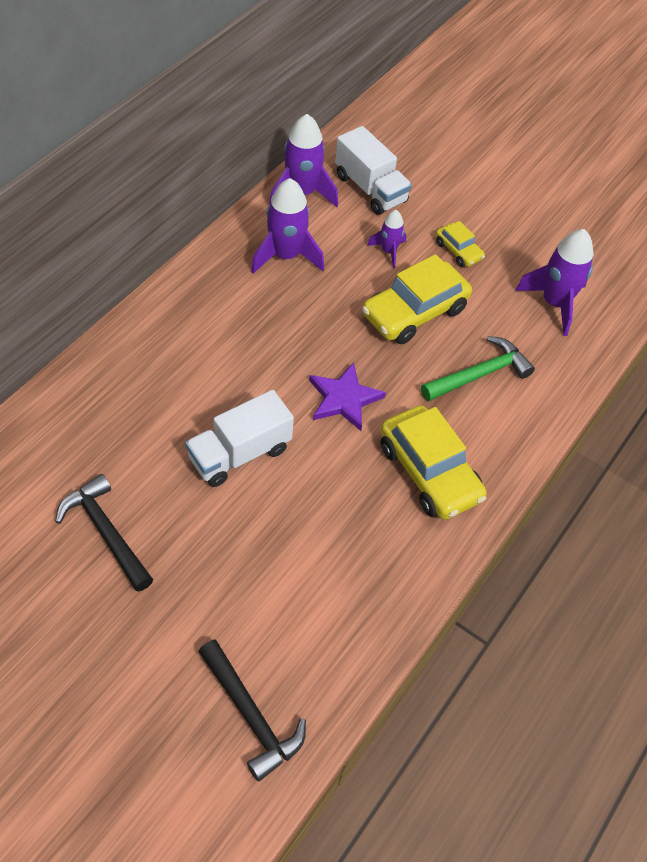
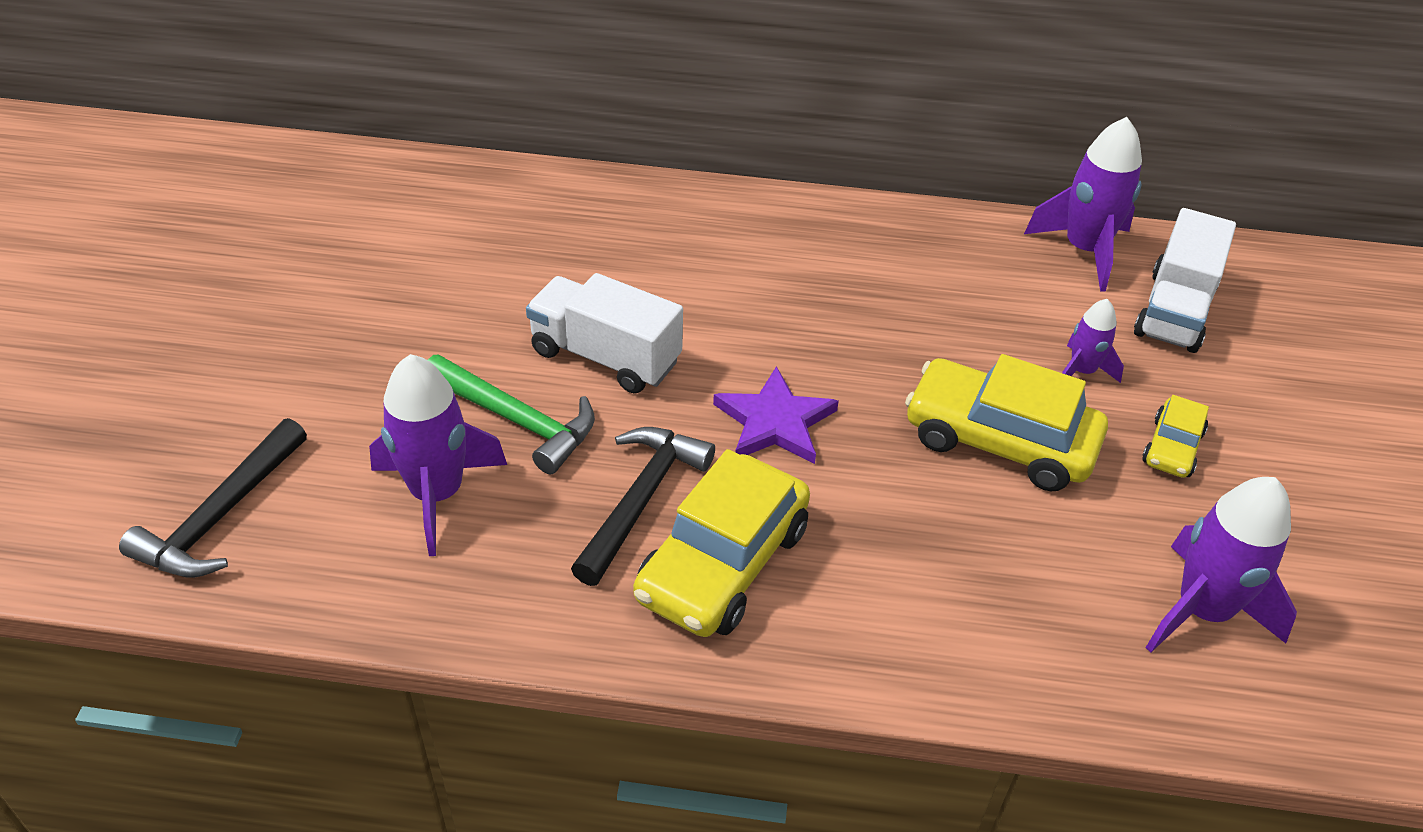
camera: 65 degrees right, 10 degrees down
black hammer [55,474,153,592] -> black hammer moved to [571,427,715,586]
purple rocket [251,178,324,274] -> purple rocket moved to [369,354,507,556]
green hammer [421,336,535,401] -> green hammer moved to [428,355,595,474]

